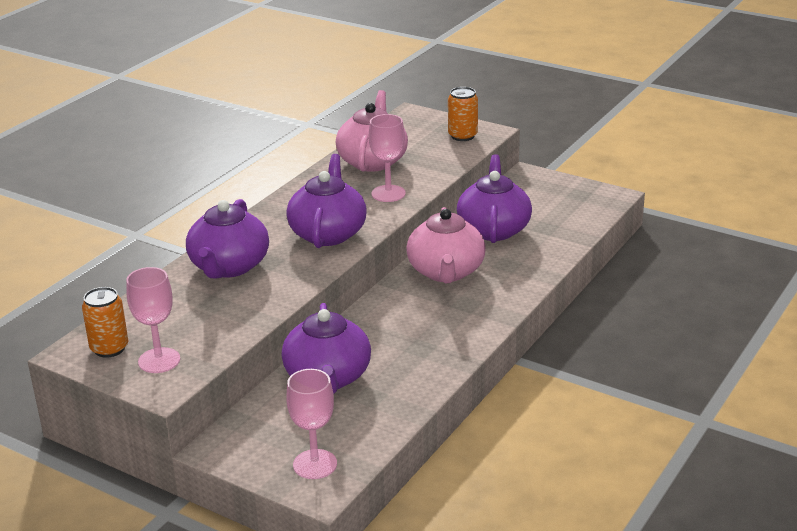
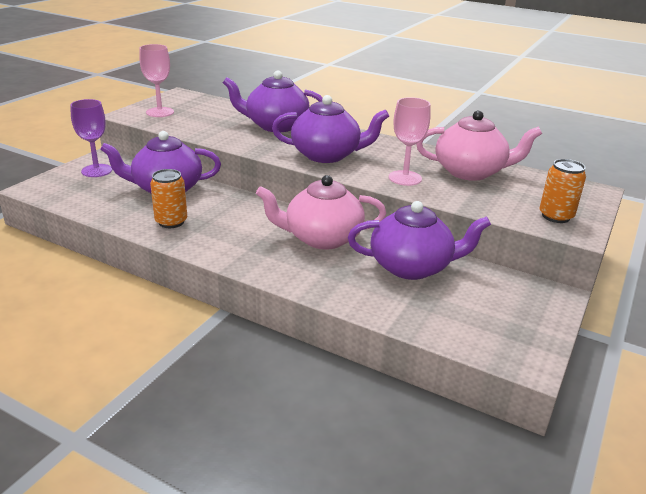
camera: 85 degrees right, 0 degrees up
orange can [82,287,128,358] -> orange can moved to [150,169,187,228]
pink goblet [286,369,337,479] -> none
none -> purple goblet [70,99,112,177]

